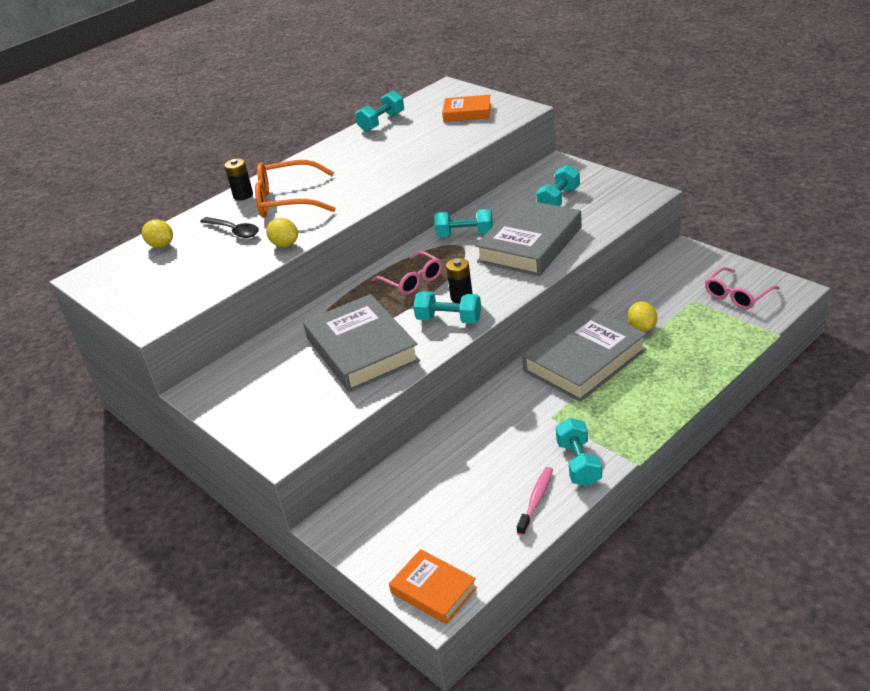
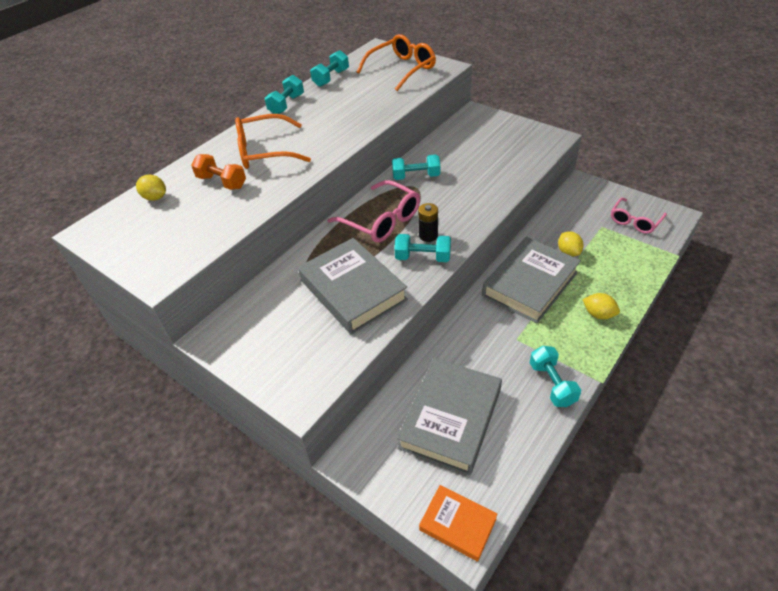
camera: 10 degrees left, 10 degrees up
black spoon [200,217,259,238] -> orange dumbbell [191,154,246,190]
black battery [224,158,253,200] -> none
yellow lemon [266,218,298,247] -> yellow lemon moved to [582,293,620,319]
pink glasses [371,251,443,295] -> pink glasses [327,180,420,243], size x1.52
orange book [442,95,491,122] -> orange glasses [357,34,436,91]
grey book [475,199,582,276] -> grey book moved to [397,358,502,475]
pink toothbrush [517,467,553,536] -> none
turquoise dumbbell [536,165,580,206] -> turquoise dumbbell moved to [265,75,304,114]

